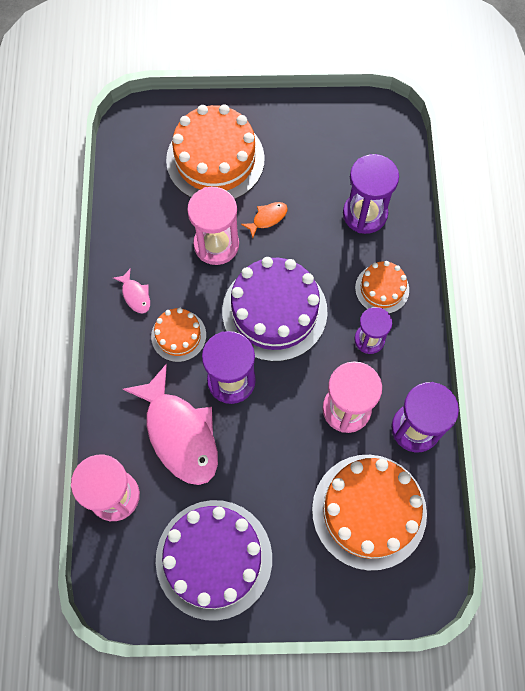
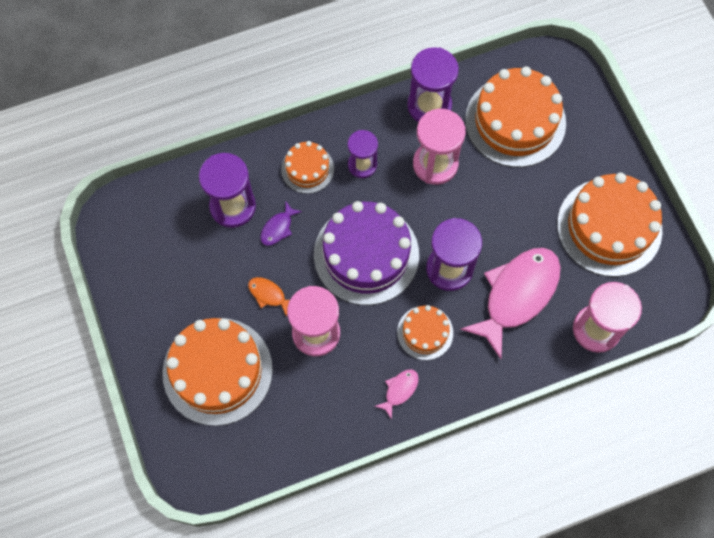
camera: 110 degrees left, 0 degrees up
purple cake [156,500,272,621] -> orange cake [557,173,662,277]
none -> purple fish [260,202,302,246]

